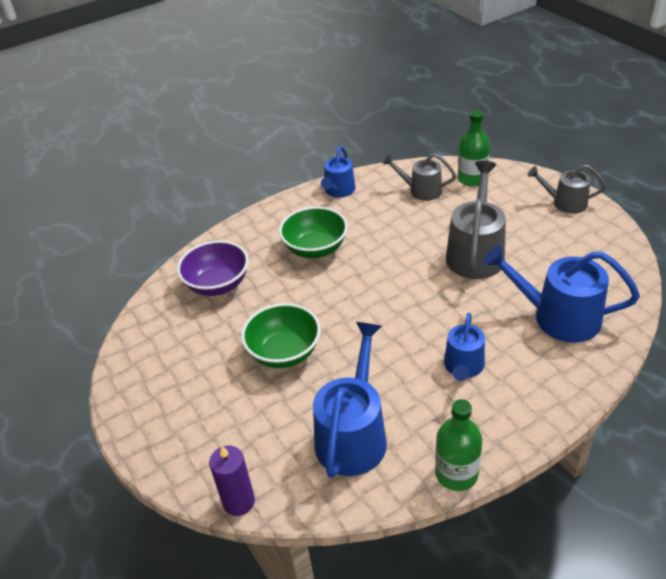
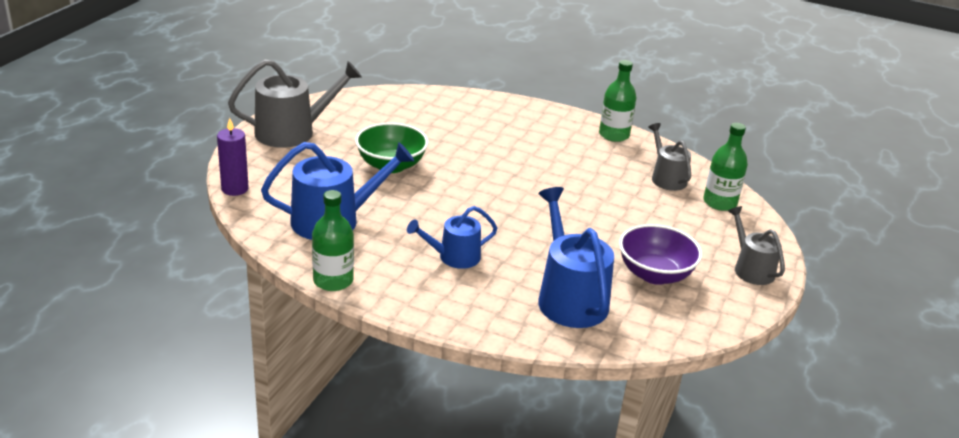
camera: 50 degrees right, 10 degrees down
purple bowl [177,240,249,296] -> purple bowl moved to [619,224,702,285]
green bowl [279,206,348,258] -> none
blue watering can [321,146,356,198] -> green bottle [599,60,636,142]
grey watering can [446,161,506,279] -> grey watering can moved to [228,59,362,148]

